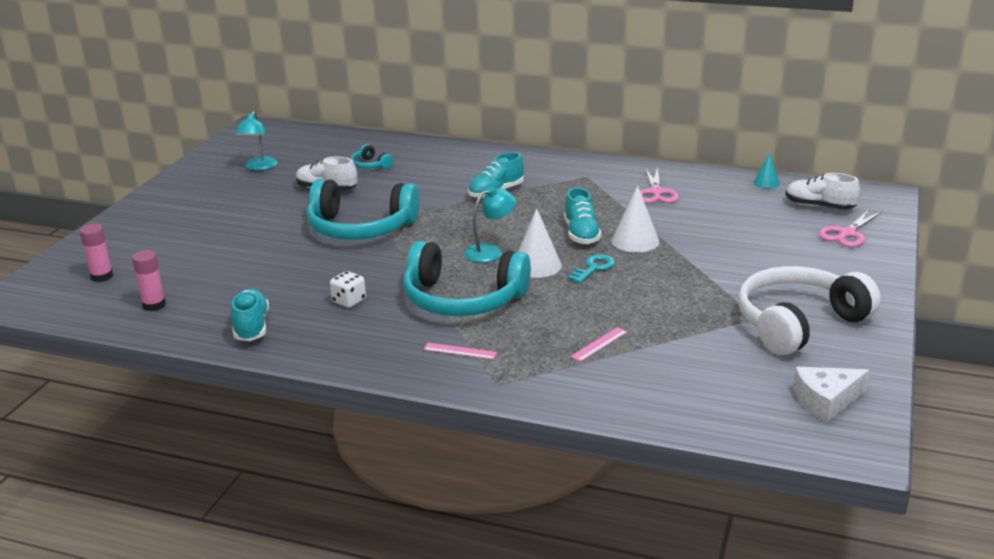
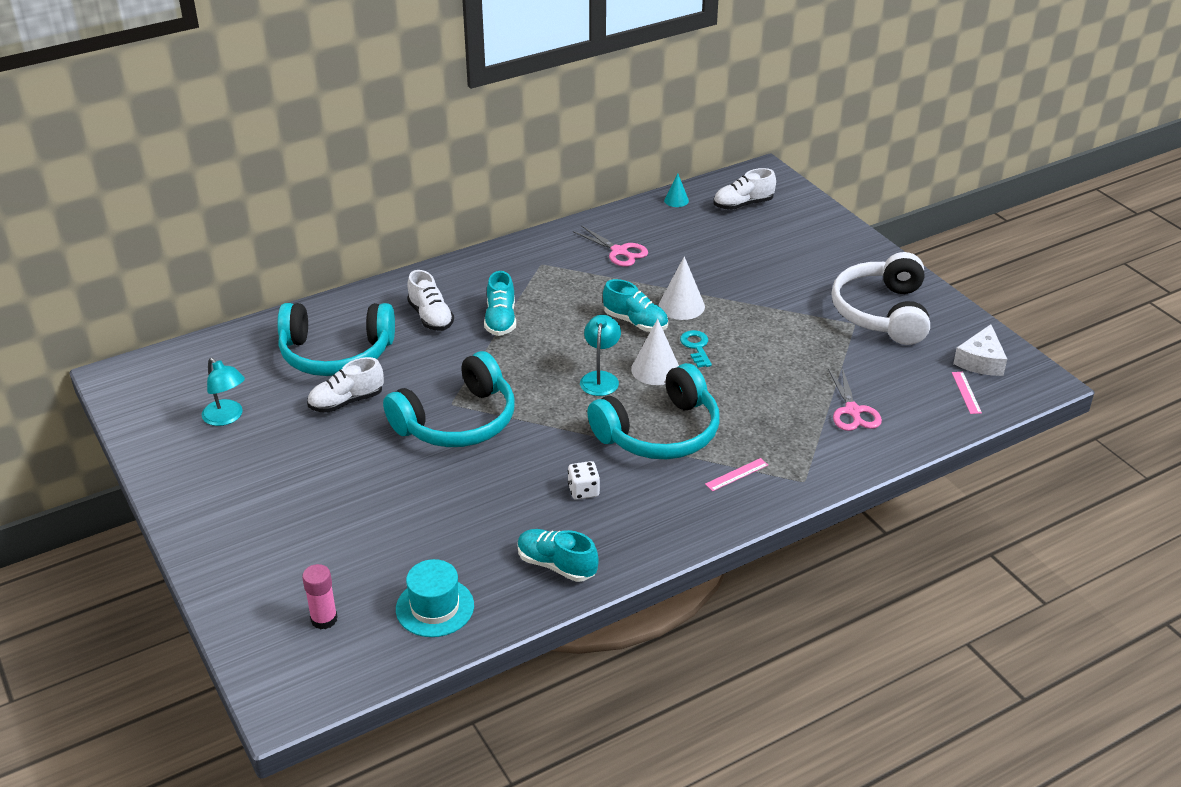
camera: 50 degrees left, 10 degrees up
pink glue stick [132,250,166,311] -> turquoise hat [396,559,474,637]
turquoise headphones [351,144,394,169] -> turquoise headphones [277,303,395,376], size x2.36
pink ruler [570,327,627,362] -> pink ruler moved to [952,372,982,414]
pink scissors [819,210,882,247] -> pink scissors moved to [828,368,882,431]
none -> white shoe [407,270,454,331]

